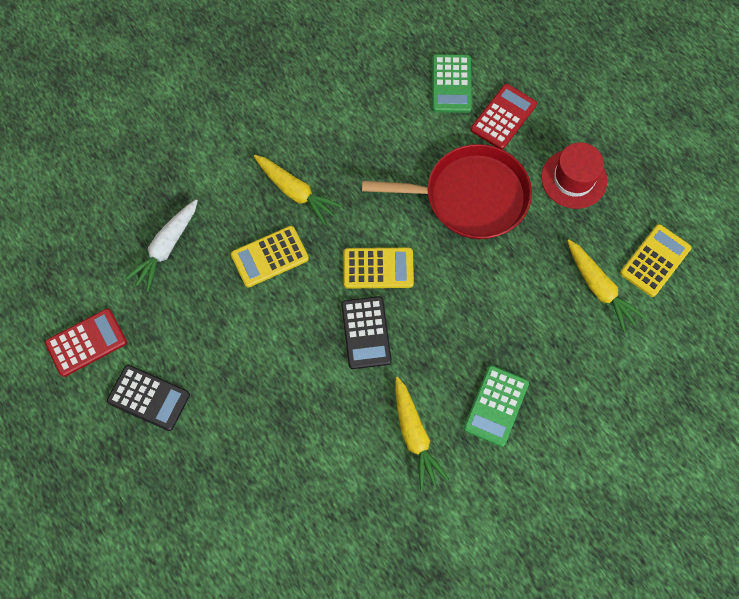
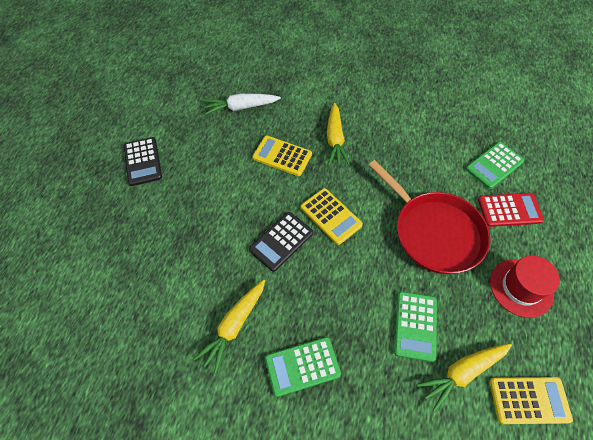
camera: 50 degrees right, 10 degrees down
red calculator [45,309,127,377] -> none
yellow carrot [567,239,646,333] -> yellow carrot turned 45 degrees clockwise [417,344,512,412]
none -> green calculator [394,291,437,362]

